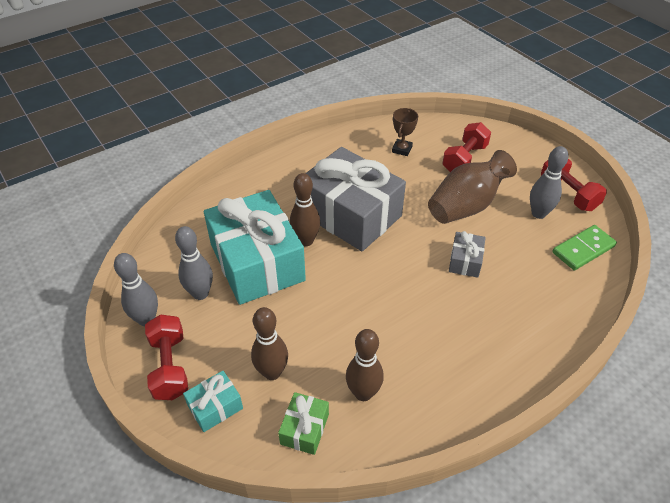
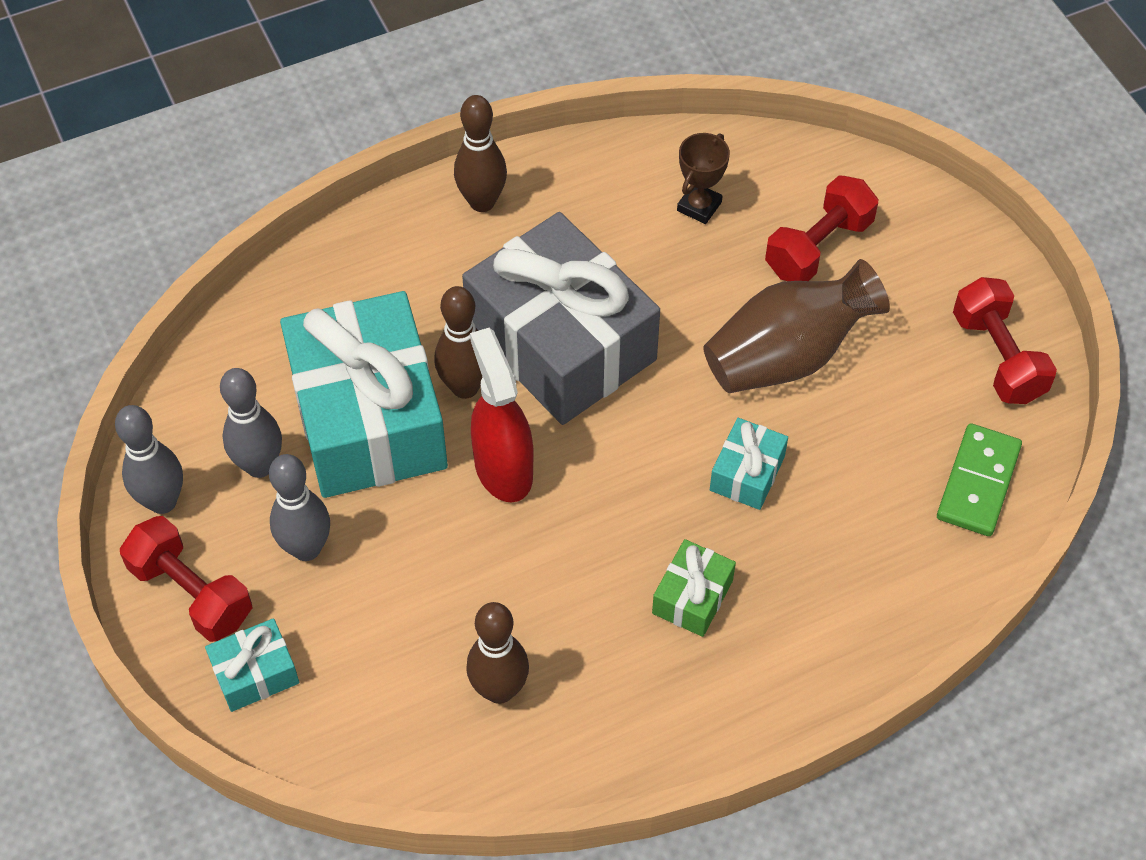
camera: 10 degrees right, 10 degrees up
red dumbbell [145,314,188,400] -> red dumbbell turned 45 degrees counterclockwise [120,516,252,642]
brown bowling pin [251,307,288,380] -> brown bowling pin moved to [454,95,507,212]
green gift [278,392,329,455] -> green gift moved to [652,539,736,637]
grey gift [449,231,486,278] -> turquoise gift [710,418,788,510]
grey bowling pin [530,146,569,219] -> grey bowling pin moved to [269,454,330,561]
green domino [553,225,617,270] -> green domino turned 45 degrees counterclockwise [937,423,1022,536]
none -> red spray bottle [470,328,534,502]

